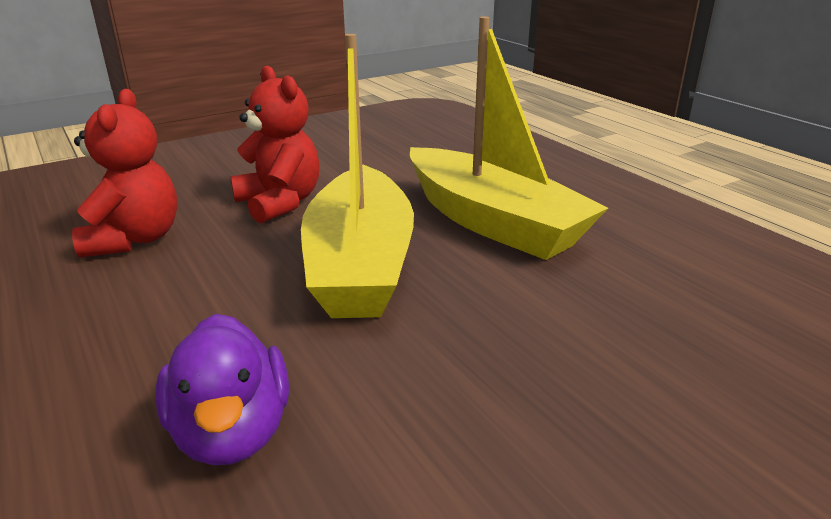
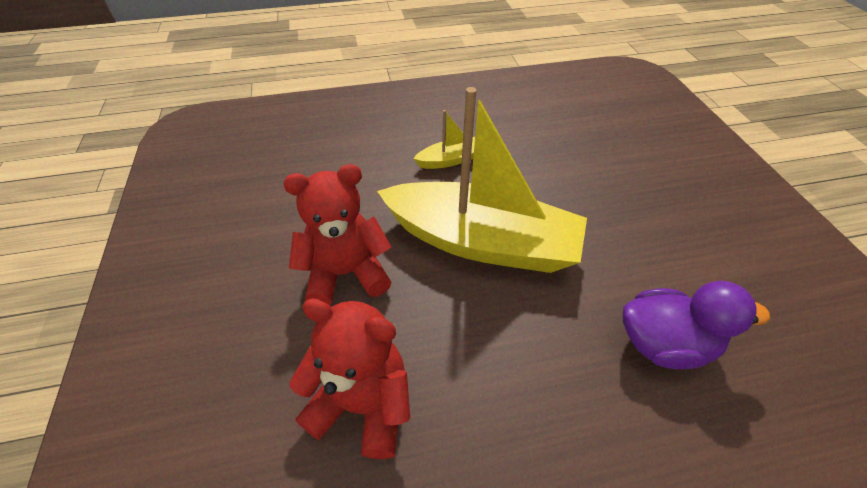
camera: 70 degrees left, 20 degrees up
yellow boat [410,16,608,260] -> yellow boat [413,110,475,169], size x0.42

